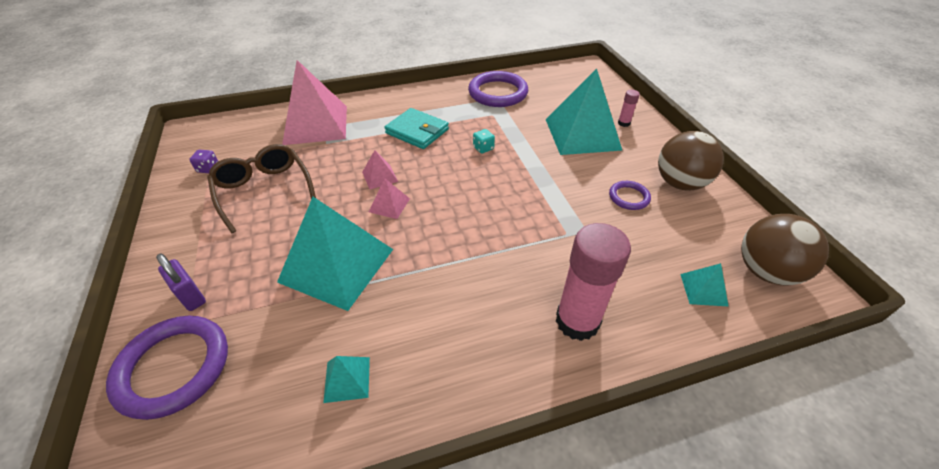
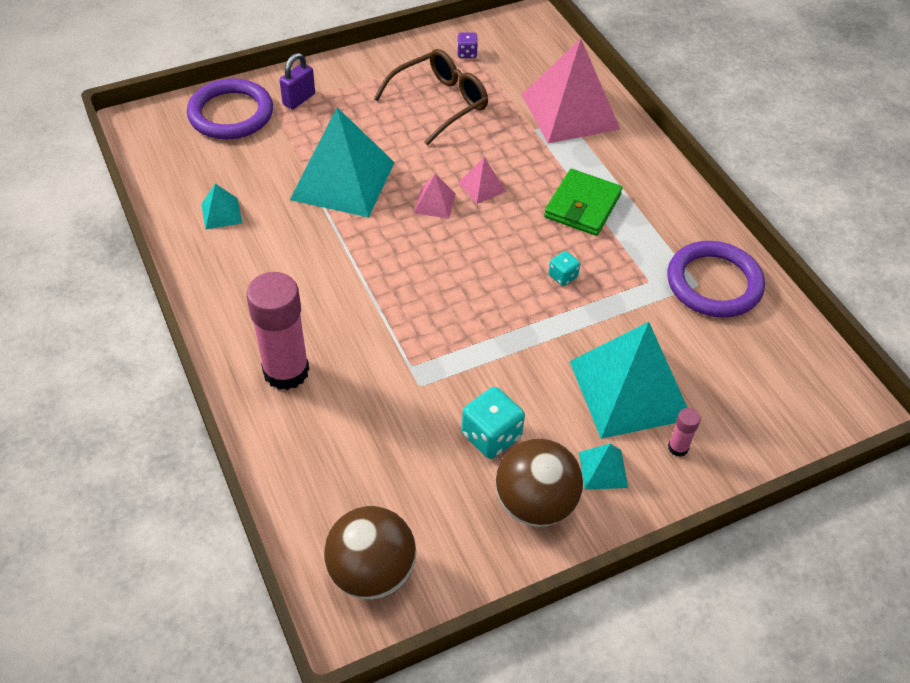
camera: 80 degrees right, 5 degrees up
turquoise wallet [384,108,449,149] -> green wallet [544,169,622,236]
purple ring [609,181,651,210] -> turquoise dice [462,387,525,459]
turquoise pyramid [680,263,729,307] -> turquoise pyramid moved to [579,443,628,490]

